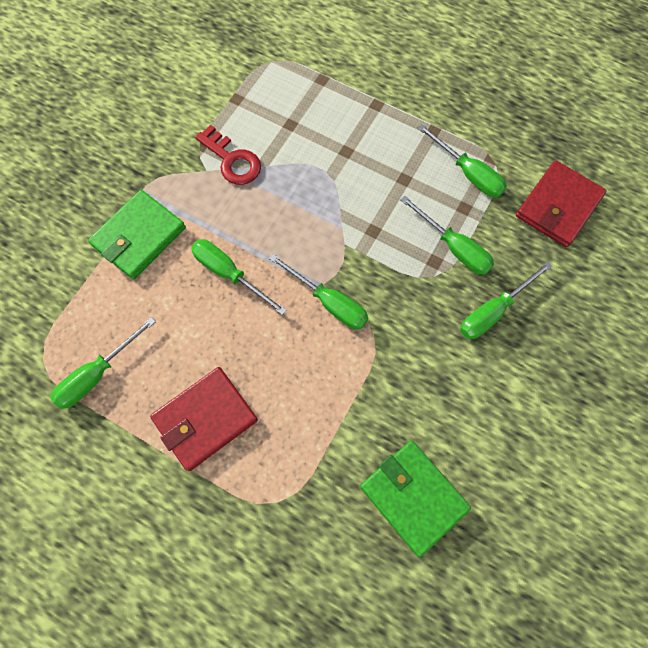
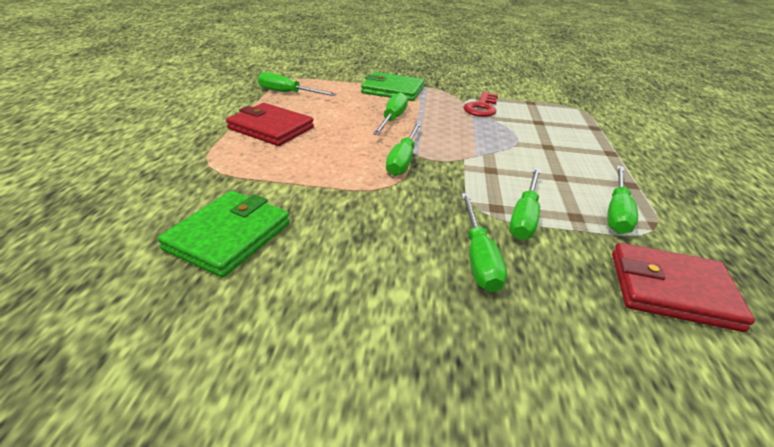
camera: 65 degrees right, 35 degrees down
green screwdriver [460,261,552,339] -> green screwdriver turned 120 degrees counterclockwise [461,193,507,293]

